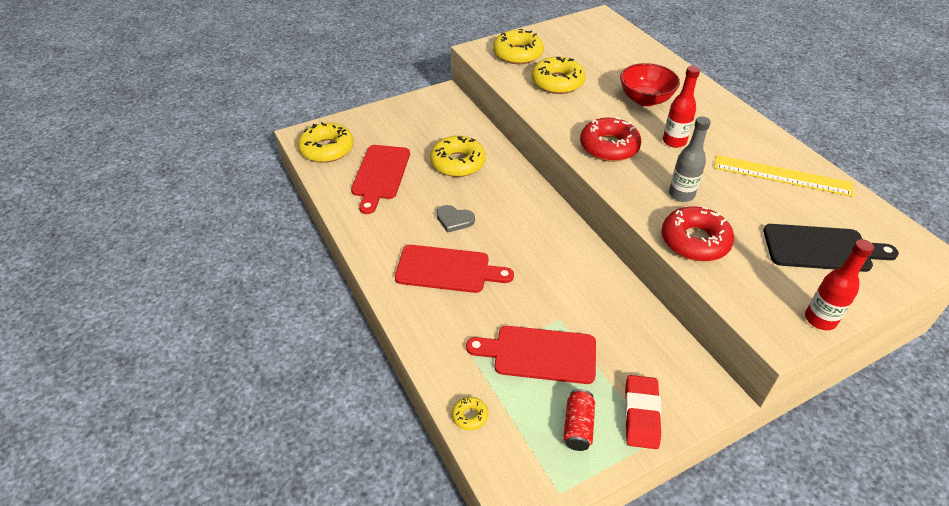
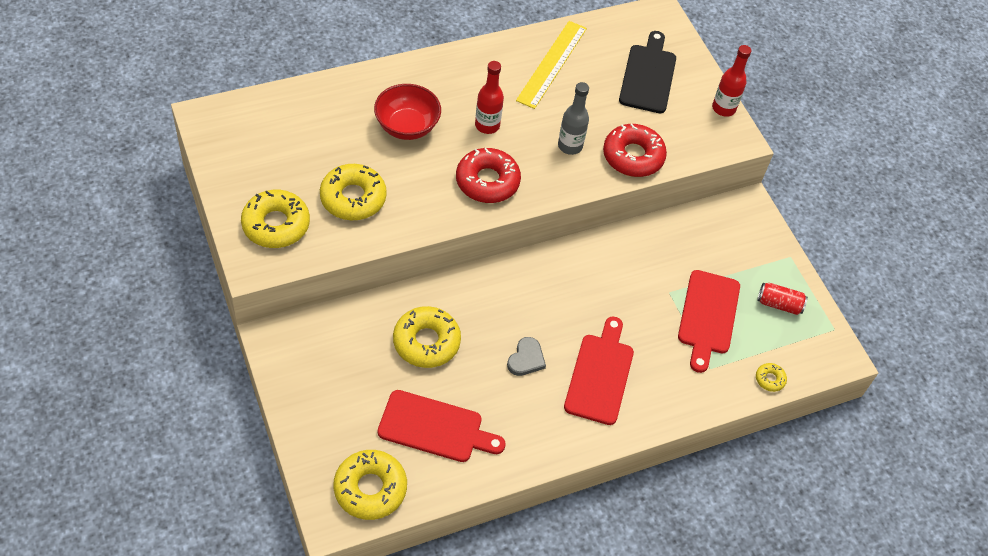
camera: 90 degrees left, 10 degrees up
red eraser [625,375,661,449] -> none

